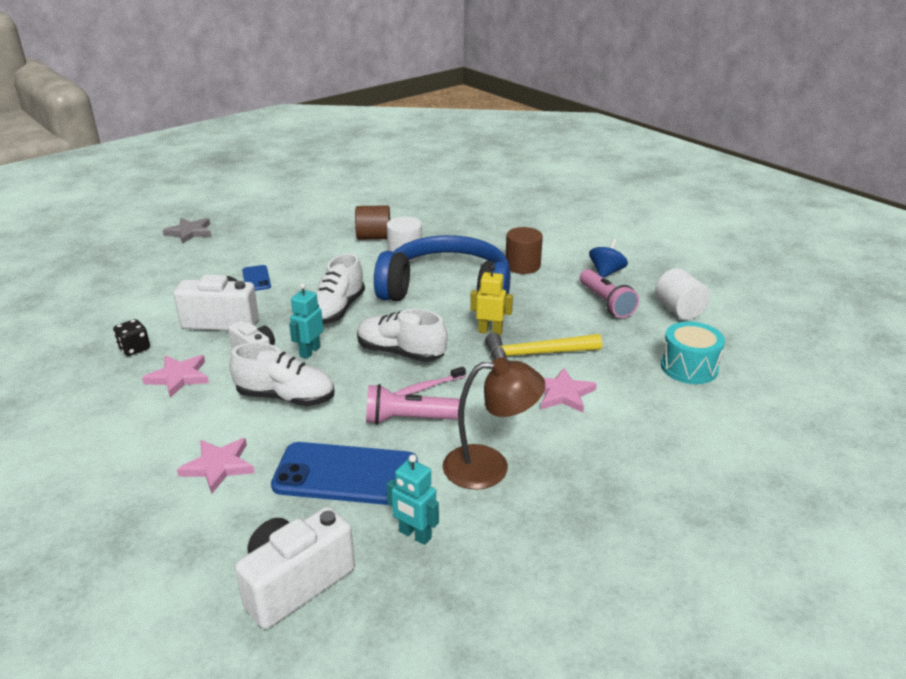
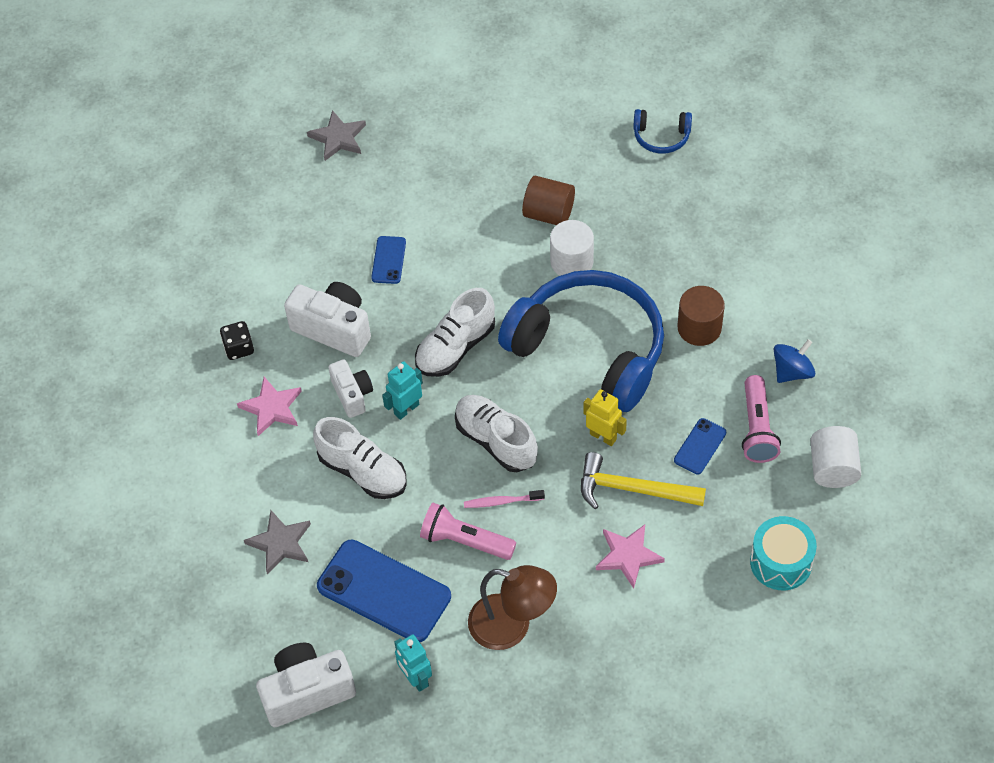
camera: 25 degrees right, 25 degrees up
pink star [177,438,255,493] -> grey star [244,510,311,574]
none -> blue headphones [633,109,692,154]
none -> blue phone [674,418,726,474]

